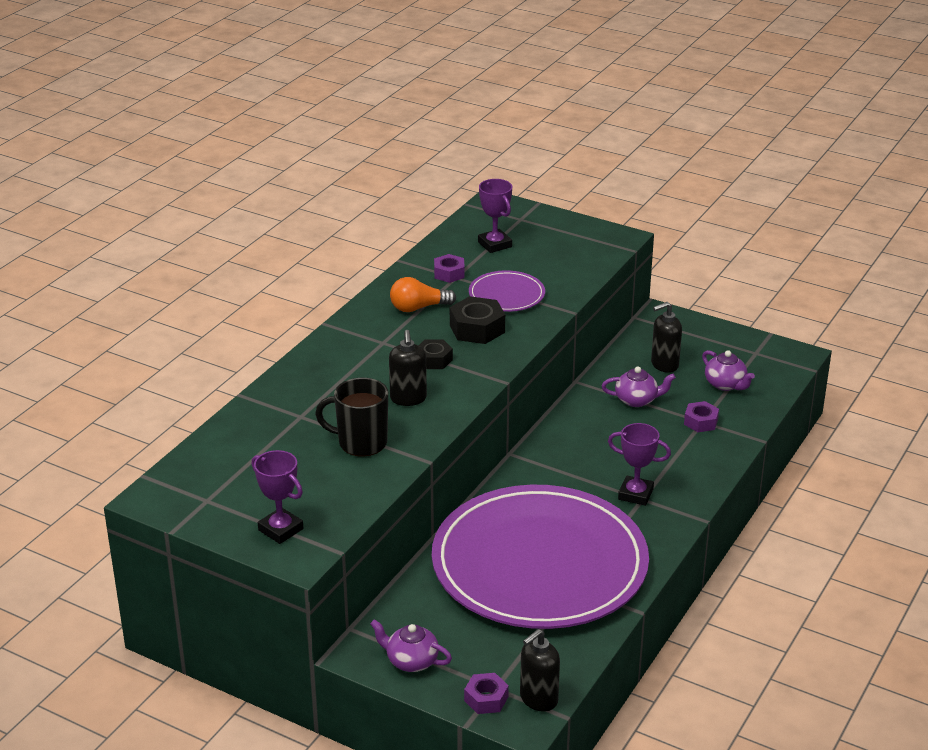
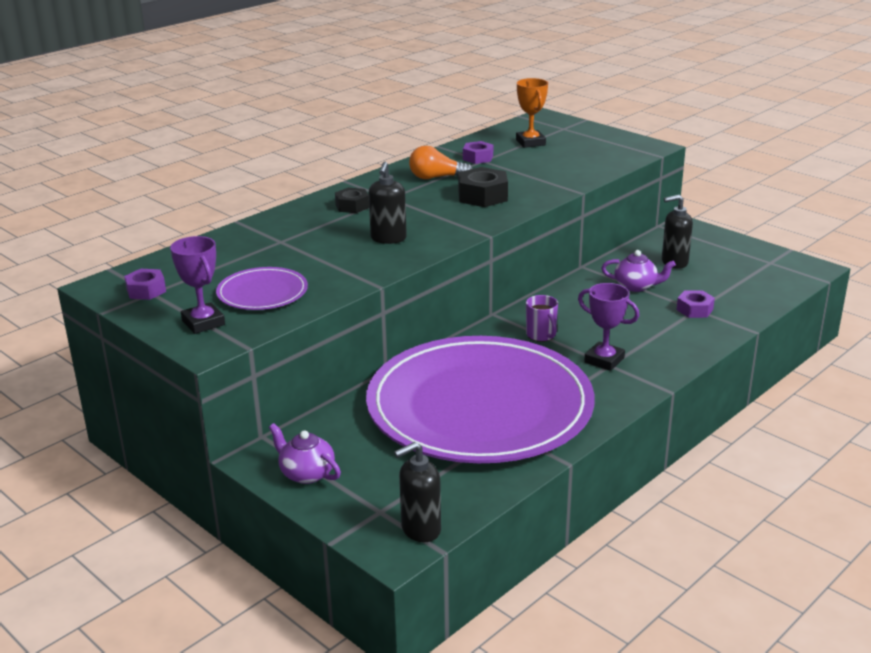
camera: 15 degrees right, 5 degrees down
black mug [315,378,388,456] -> none
black nut [418,340,453,369] -> black nut moved to [335,188,369,213]
purple nut [464,673,509,714] -> purple nut moved to [124,269,166,300]
purple plate [469,270,545,312] -> purple plate moved to [216,267,308,310]
purple trophy [478,179,512,253] -> orange trophy [516,78,548,148]
purple teapot [702,350,755,391] -> none
none -> purple mug [526,295,558,342]

